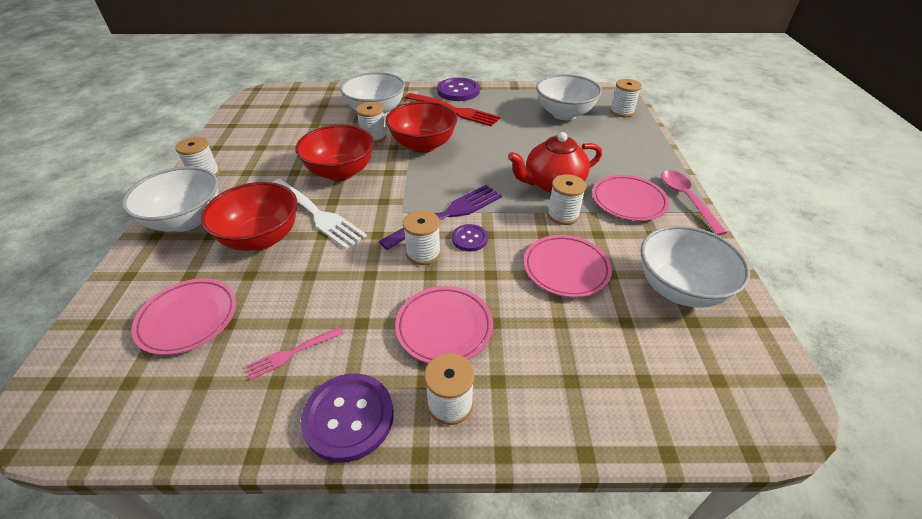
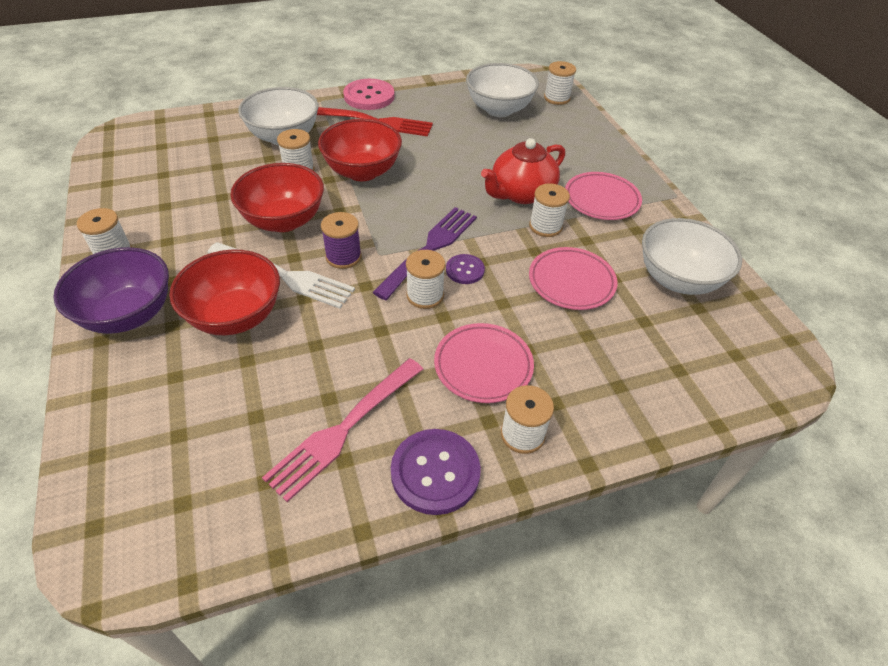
camera: 20 degrees left, 5 degrees up
white bowl [122,167,218,232] -> purple bowl [53,247,169,334]
pink plate [131,278,236,355] -> none
pink fork [245,327,344,380] -> pink fork [262,358,423,502], size x1.91
purple button [437,78,480,101] -> pink button [343,79,395,110]
pink spoon [661,170,727,235] -> none
none -> purple spool [321,212,362,269]

